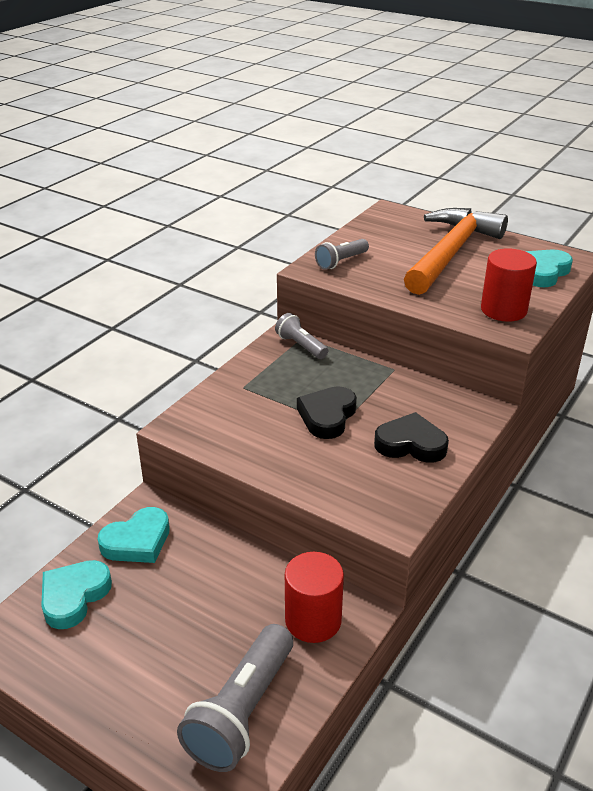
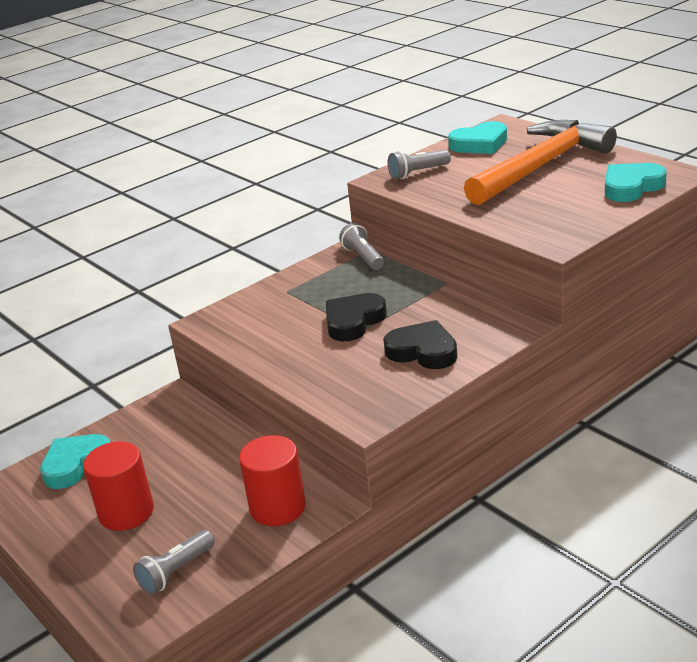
camera: 20 degrees right, 5 degrees down
turquoise heart [98,507,170,563] -> turquoise heart moved to [448,121,507,154]
grey flashlight [177,624,293,772] -> grey flashlight [133,530,215,595], size x0.57
red cylinder [481,248,537,322] -> red cylinder moved to [83,441,154,531]

